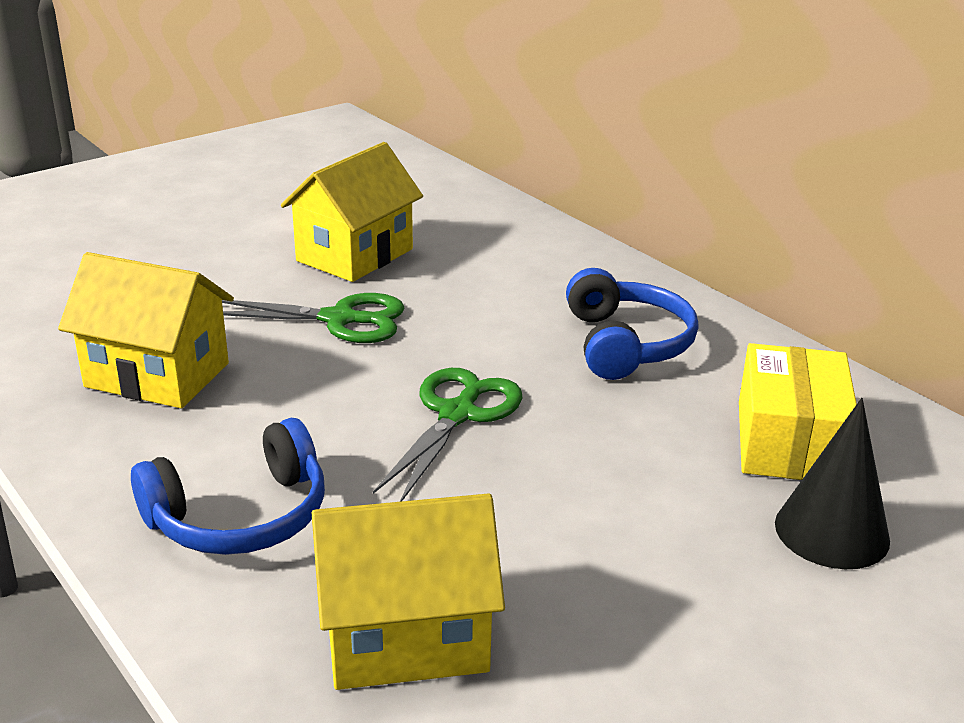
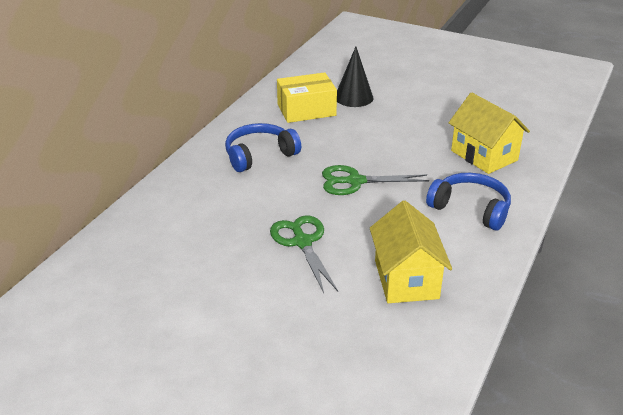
camera: 115 degrees left, 5 degrees up
yellow house [281,142,423,282] -> none

